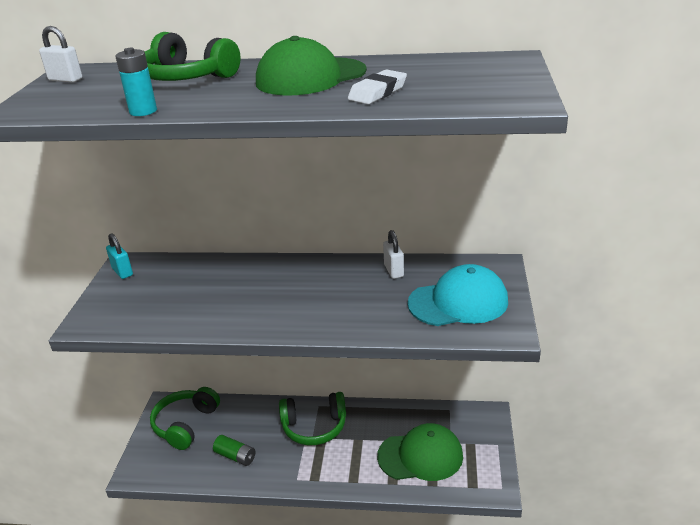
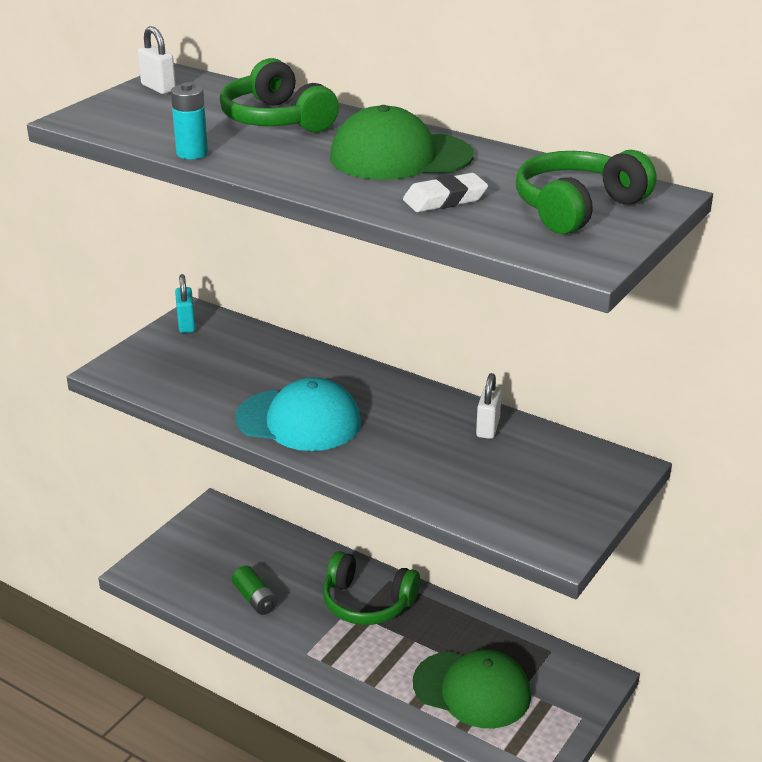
camera: 25 degrees right, 0 degrees up
green headphones [150,387,220,450] -> green headphones moved to [516,150,656,234]
turquoise cap [408,264,508,326] -> turquoise cap moved to [235,377,361,451]

